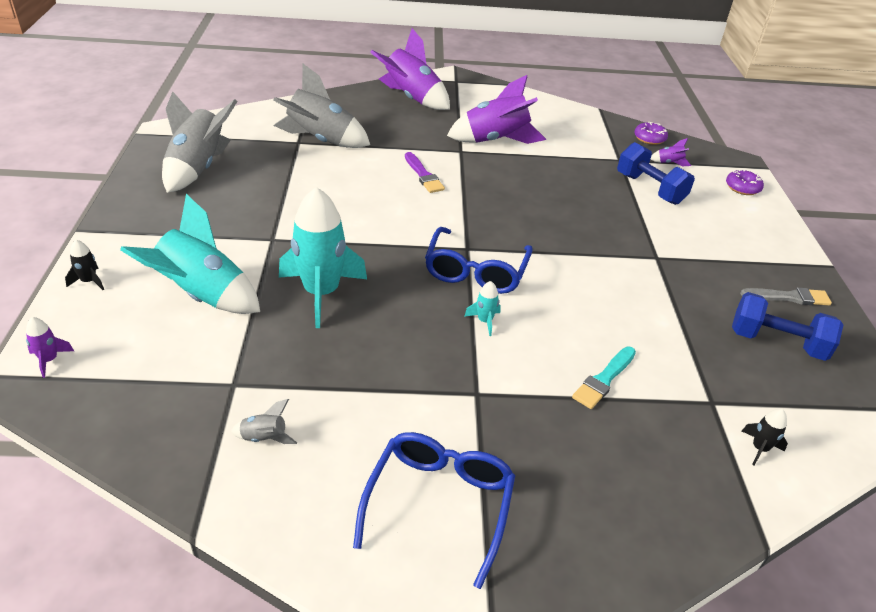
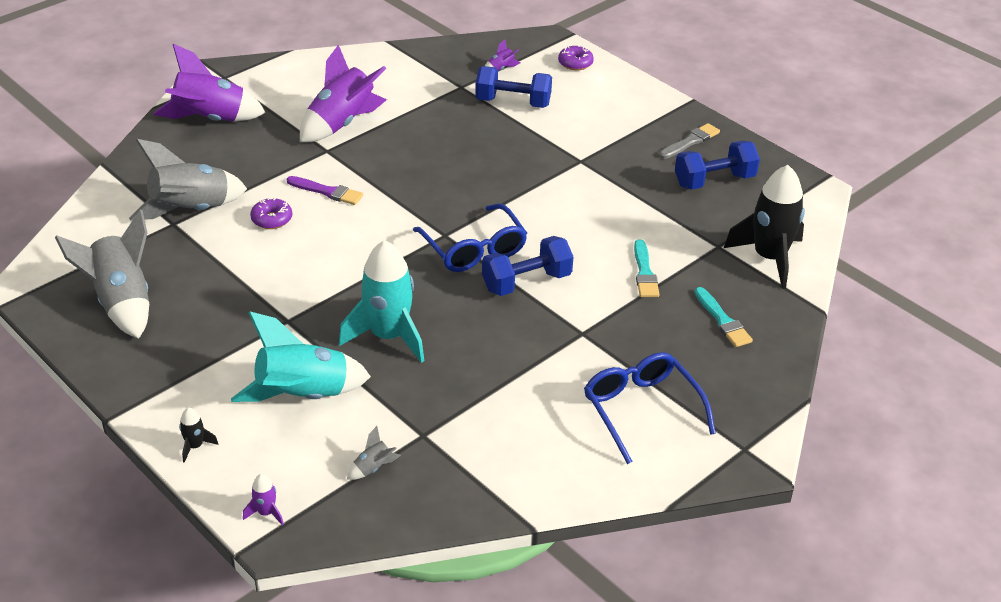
camera: 40 degrees left, 0 degrees up
grey rocket [231,399,297,444] -> grey rocket moved to [347,426,401,480]
turquoise rocket [464,281,501,336] -> blue dumbbell [482,236,574,296]
purple donut [634,121,668,145] -> purple donut moved to [250,198,292,229]
black rocket [742,409,788,465] -> black rocket [724,165,805,289], size x2.42
none -> turquoise brush [695,287,753,347]

